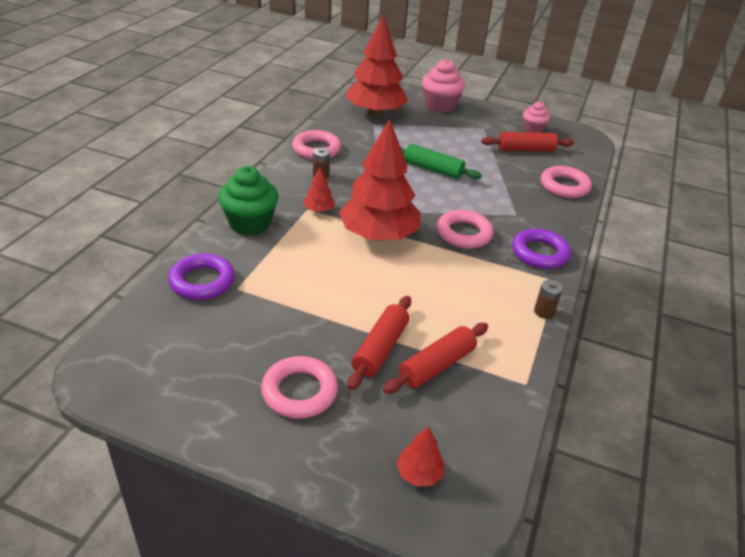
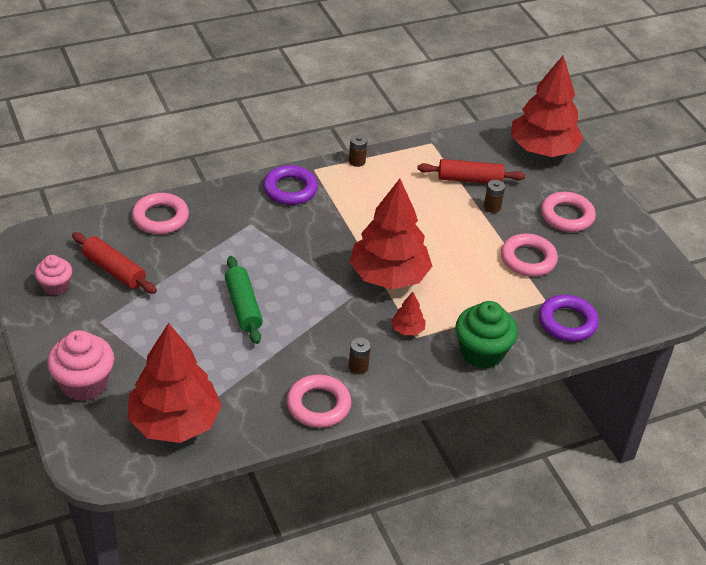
camera: 135 degrees left, 5 degrees up
red rolling pin [347,296,411,390] -> brown battery [484,180,505,213]
red tree [396,427,444,487] -> red tree [511,55,584,157], size x2.44
pink ring [437,210,494,248] -> pink ring moved to [501,233,558,277]

